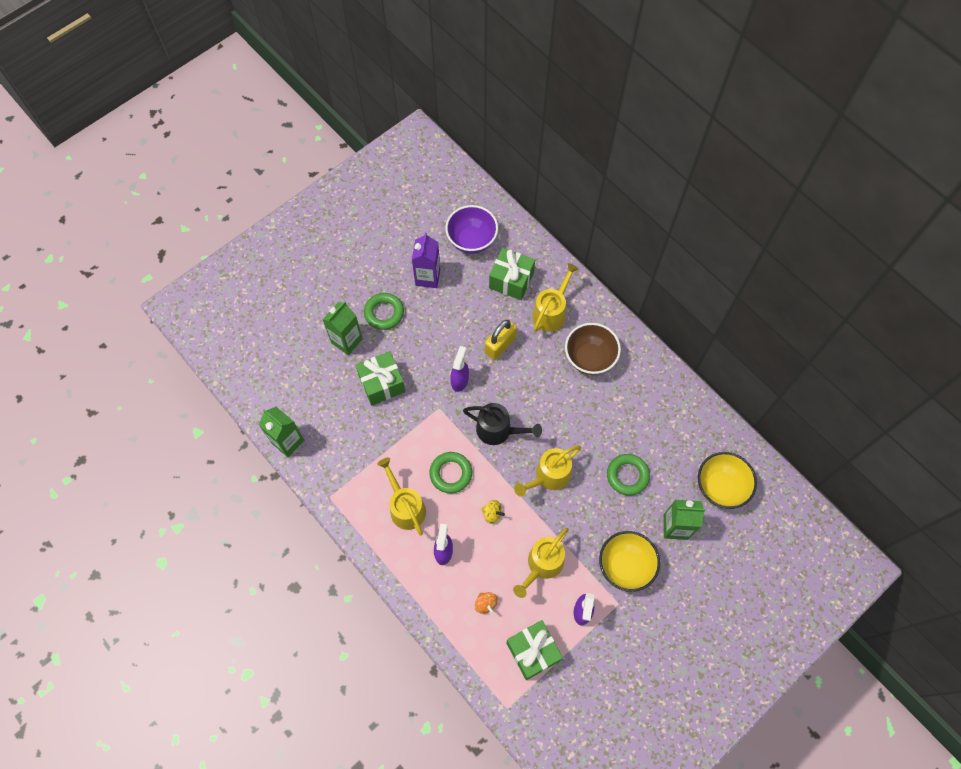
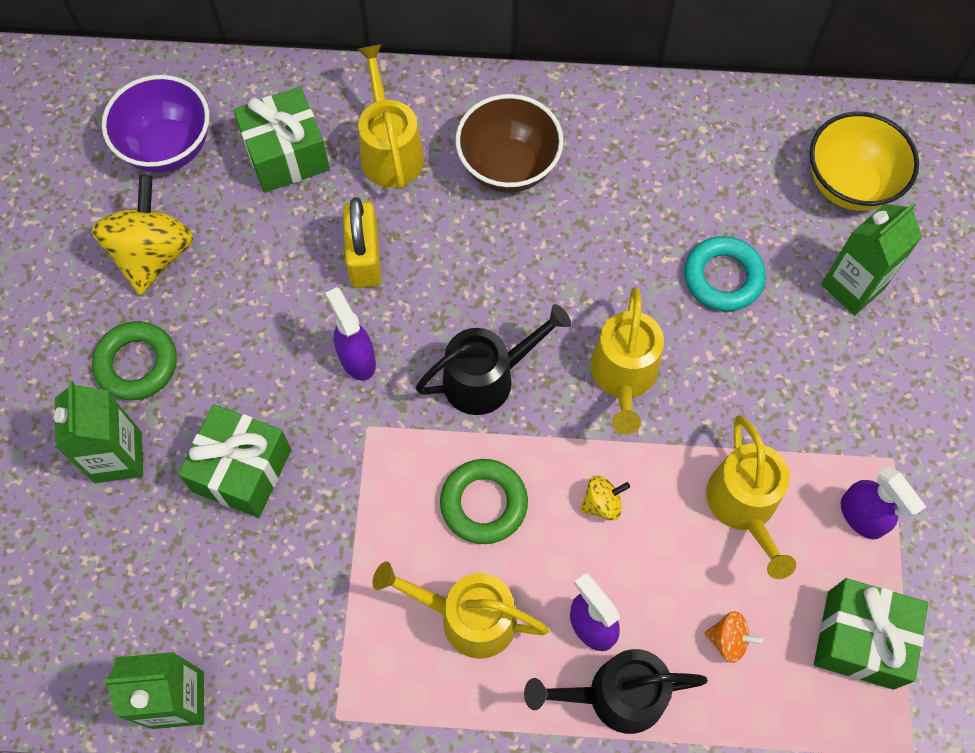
camera: 45 degrees left, 0 degrees up
purple carton [412,233,440,288] -> yellow spinning top [91,175,193,295]
yellow bowl [599,531,660,592] -> none
green ring [607,454,650,496] -> turquoise ring [684,236,766,311]
none -> black watering can [524,649,708,734]

